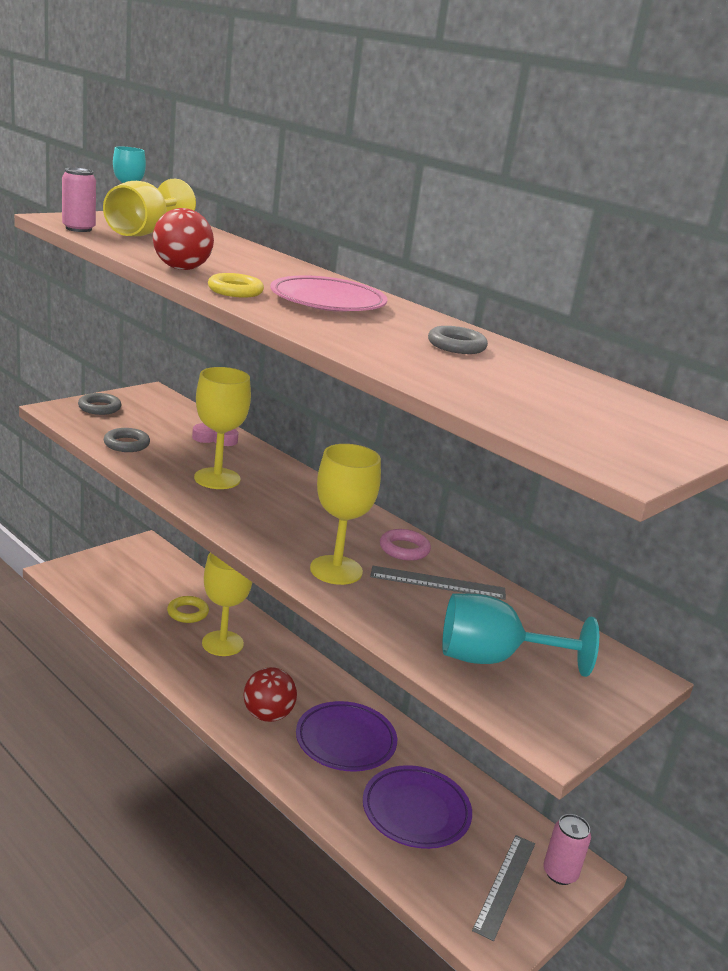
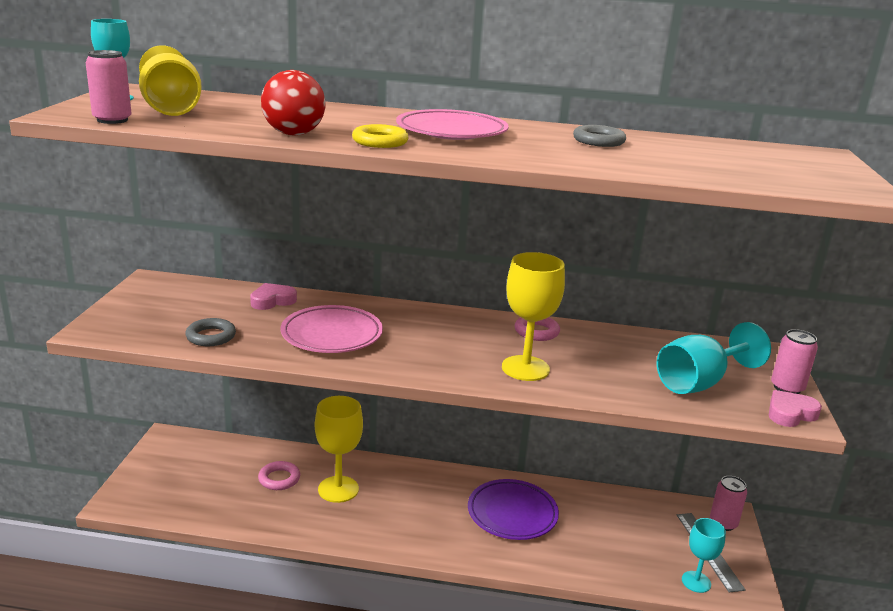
camera: 35 degrees left, 0 degrees up
grey ring [78,393,122,415] -> none
yellow ring [167,596,209,623] -> pink ring [258,461,300,490]
yellow goblet [194,367,251,489] -> pink plate [281,305,383,353]
red ball [243,667,297,722] -> none
purple plate [363,765,472,849] -> none
grey ruler [370,566,506,600] -> none
none -> turquoise goblet [682,518,726,593]
none -> pink heart [769,390,822,427]
none -> pink can [771,329,818,394]

